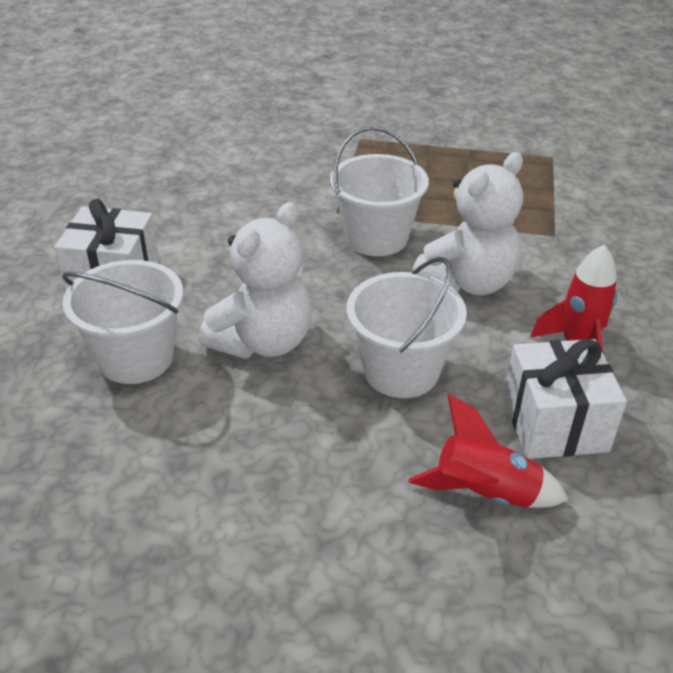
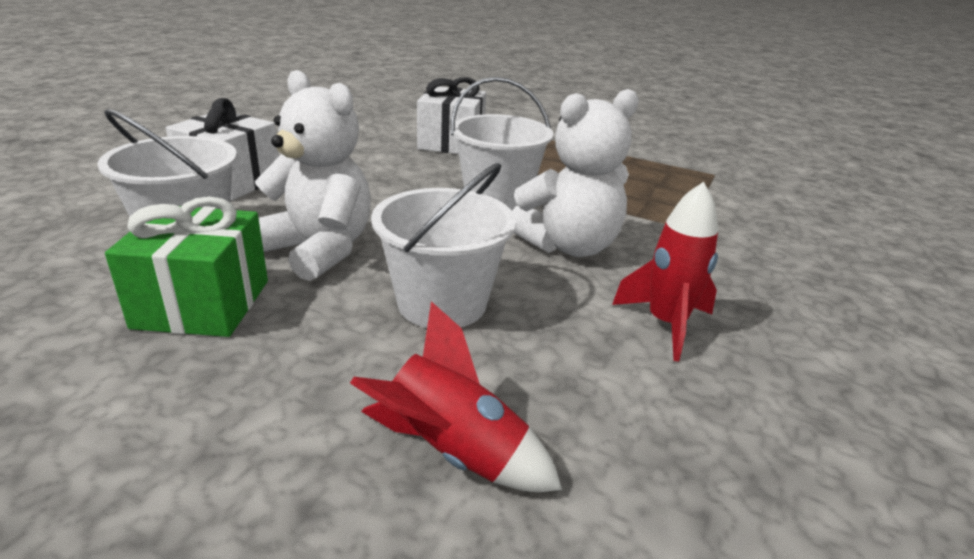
camera: 15 degrees right, 10 degrees down
white teddy bear [199,202,312,359] -> white teddy bear turned 105 degrees counterclockwise [255,70,371,281]
white gift [503,339,627,459] -> white gift moved to [417,77,486,154]
none -> green gift [105,196,268,337]

